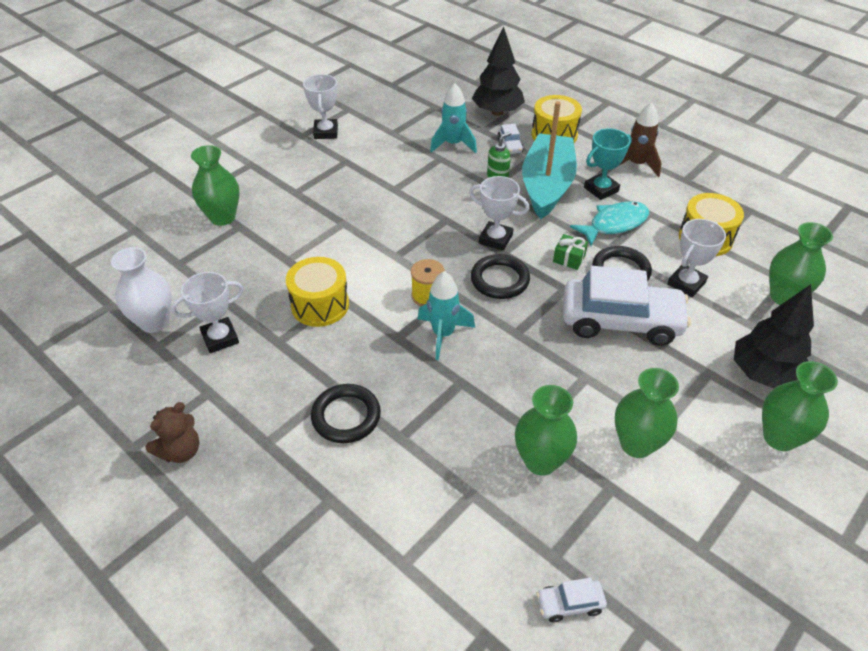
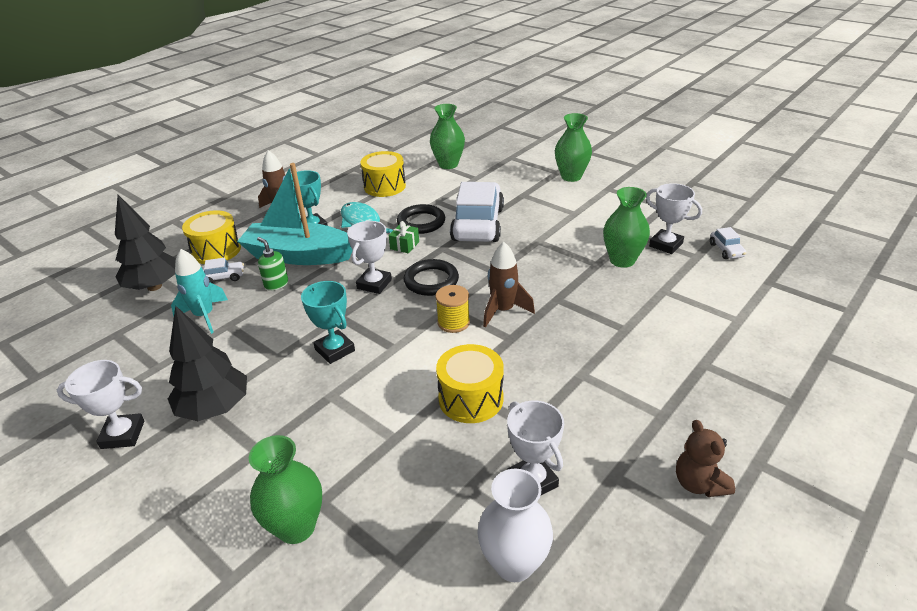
camera: 90 degrees left, 10 degrees down
brown teddy bear [146,402,199,463] -> brown teddy bear turned 150 degrees counterclockwise [676,420,735,497]
black ring [311,384,381,443] -> none
turquoise rocket [418,271,475,360] -> brown rocket [483,242,535,328]
green vase [615,368,679,458] -> none
white trophy [667,219,726,297] -> white trophy moved to [646,183,702,254]
black tree [734,284,814,388] -> black tree moved to [168,305,247,421]
none -> turquoise trophy [301,281,355,364]

